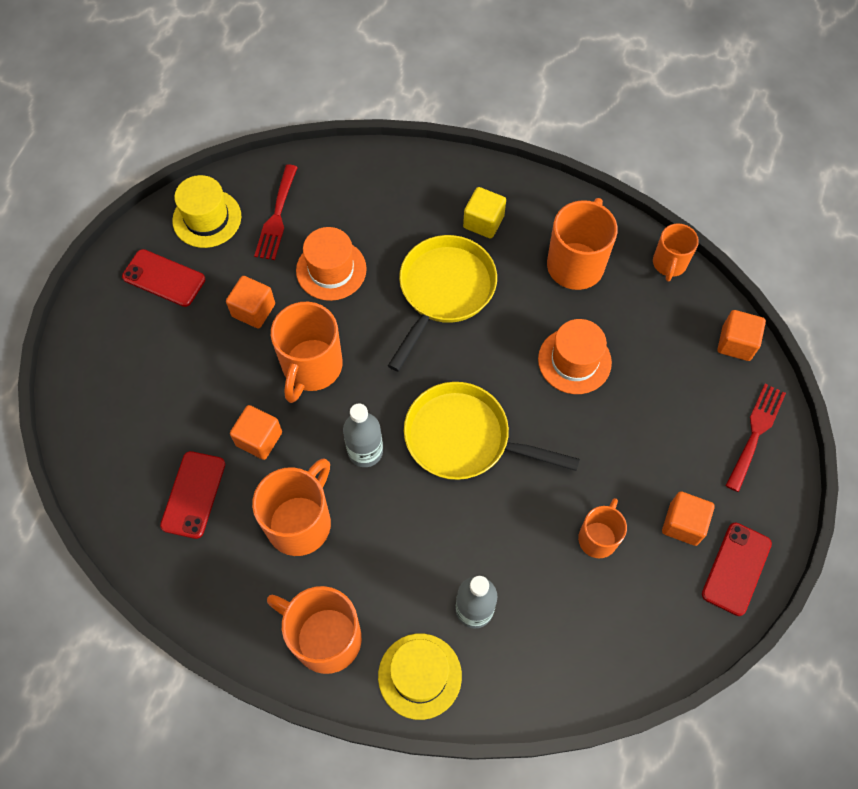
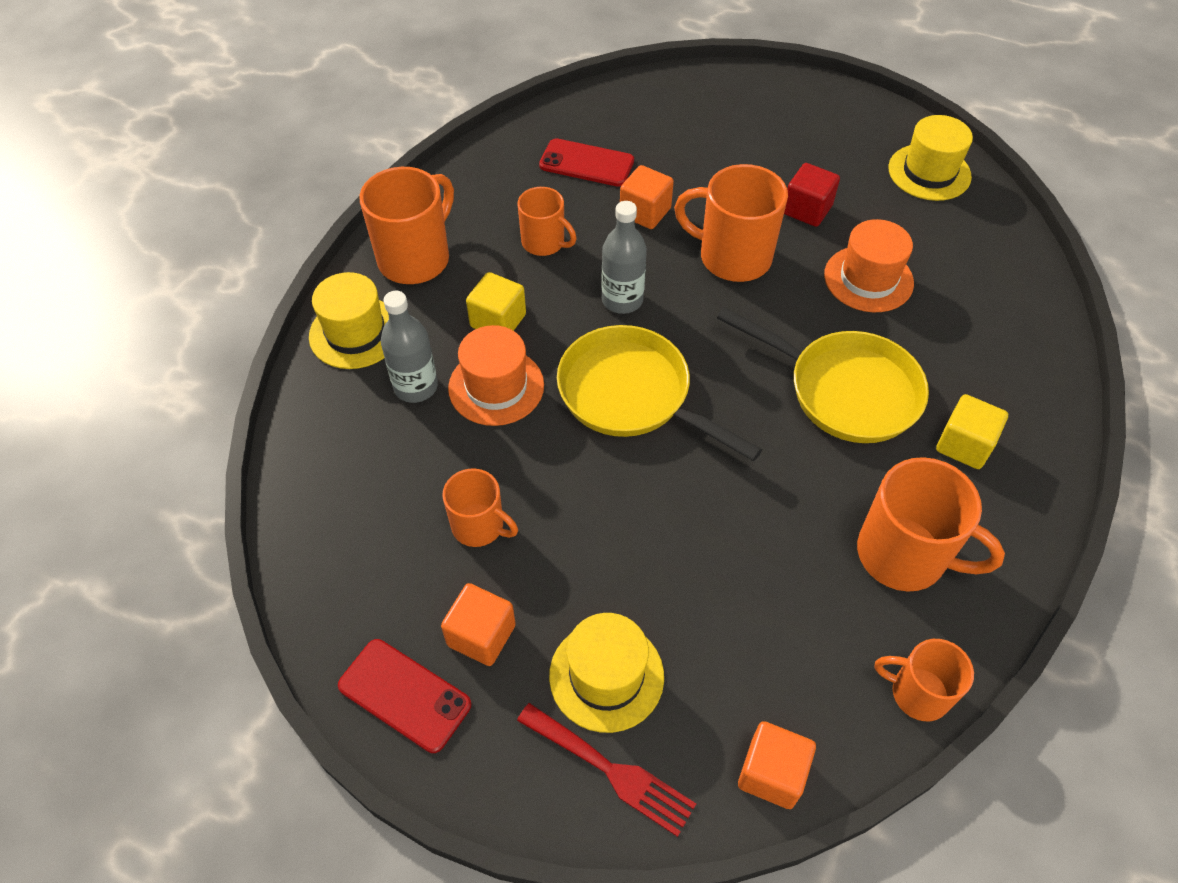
camera: 95 degrees right, 10 degrees down
red phone [122,249,205,307] -> none
orange cube [226,276,275,329] -> red cube [784,163,840,227]
orange mug [252,458,331,556] -> orange mug [517,187,576,256], size x0.61
red fork [254,164,298,260] -> none
yellow pan [404,382,580,480] -> yellow pan turned 75 degrees counterclockwise [557,325,763,461]
orange hat [538,319,612,394] -> orange hat moved to [448,325,544,426]
none -> yellow cube [466,272,526,331]
none -> yellow hat [549,613,664,733]

